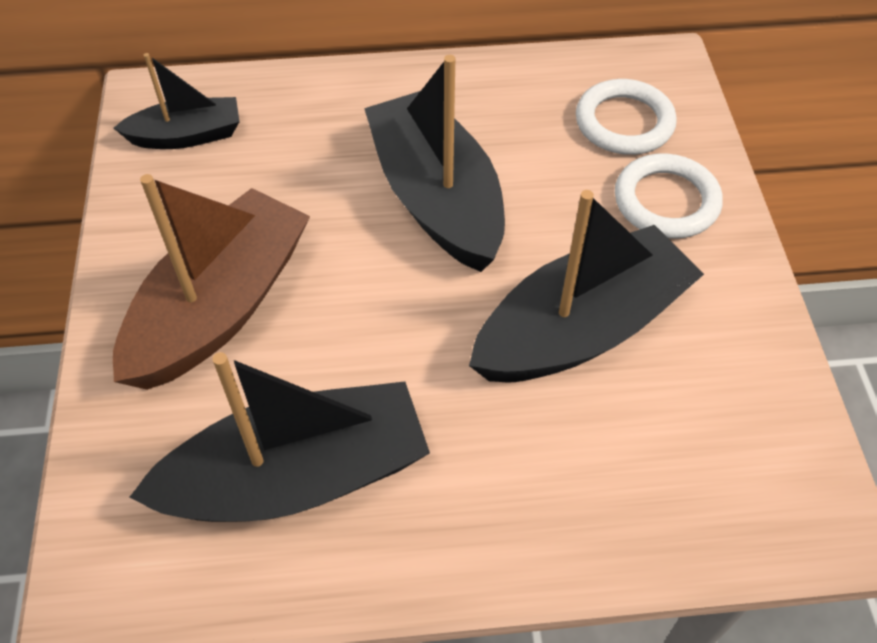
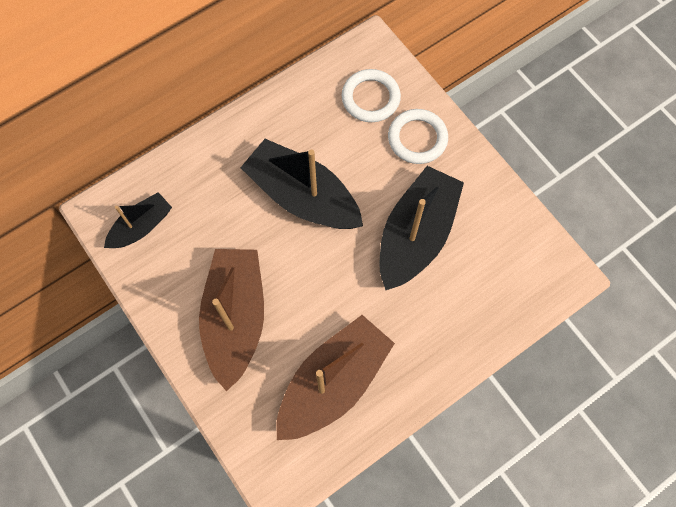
camera: 30 degrees left, 15 degrees up
black boat [130,352,430,522] -> brown boat [276,315,395,440]

